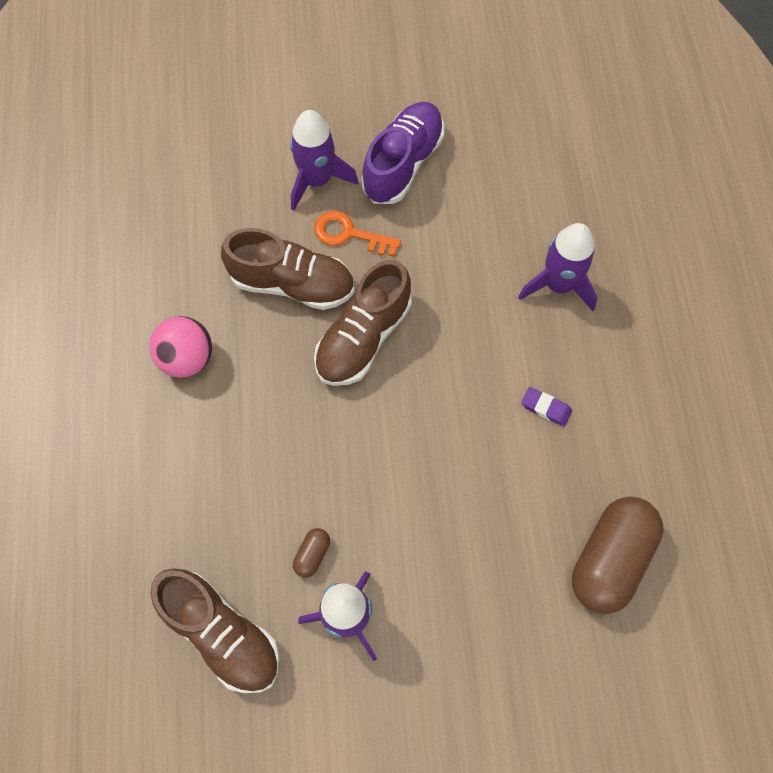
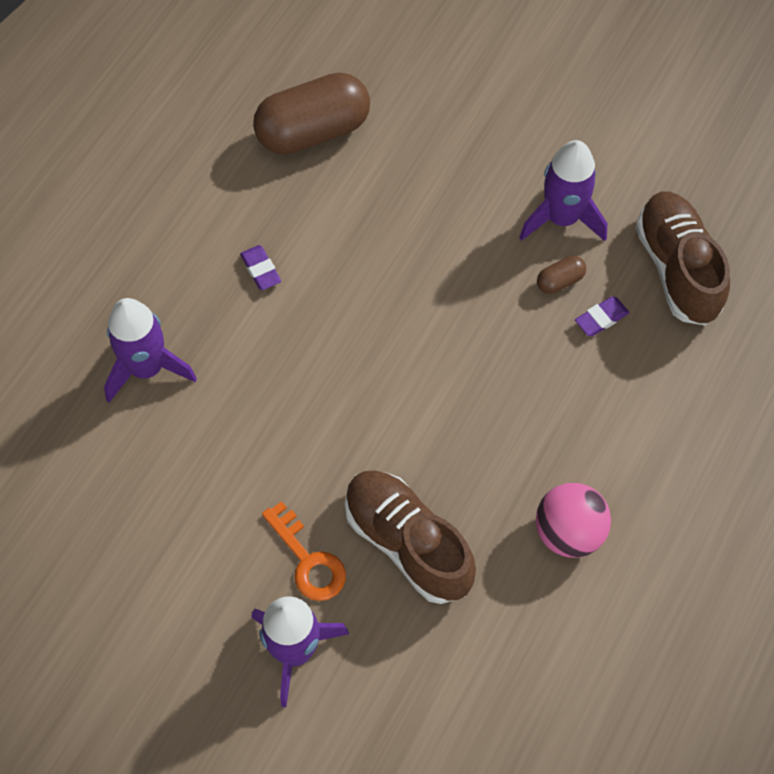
camera: 145 degrees left, 5 degrees down
brown shoe [314,260,412,386] -> none
purple shoe [361,102,444,204] -> none
none -> purple eraser [575,296,629,336]

